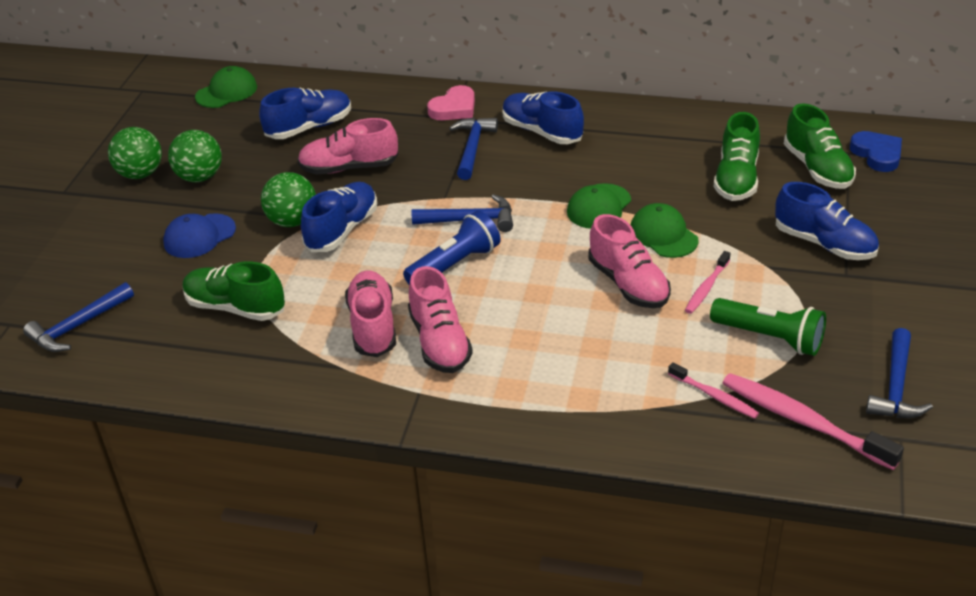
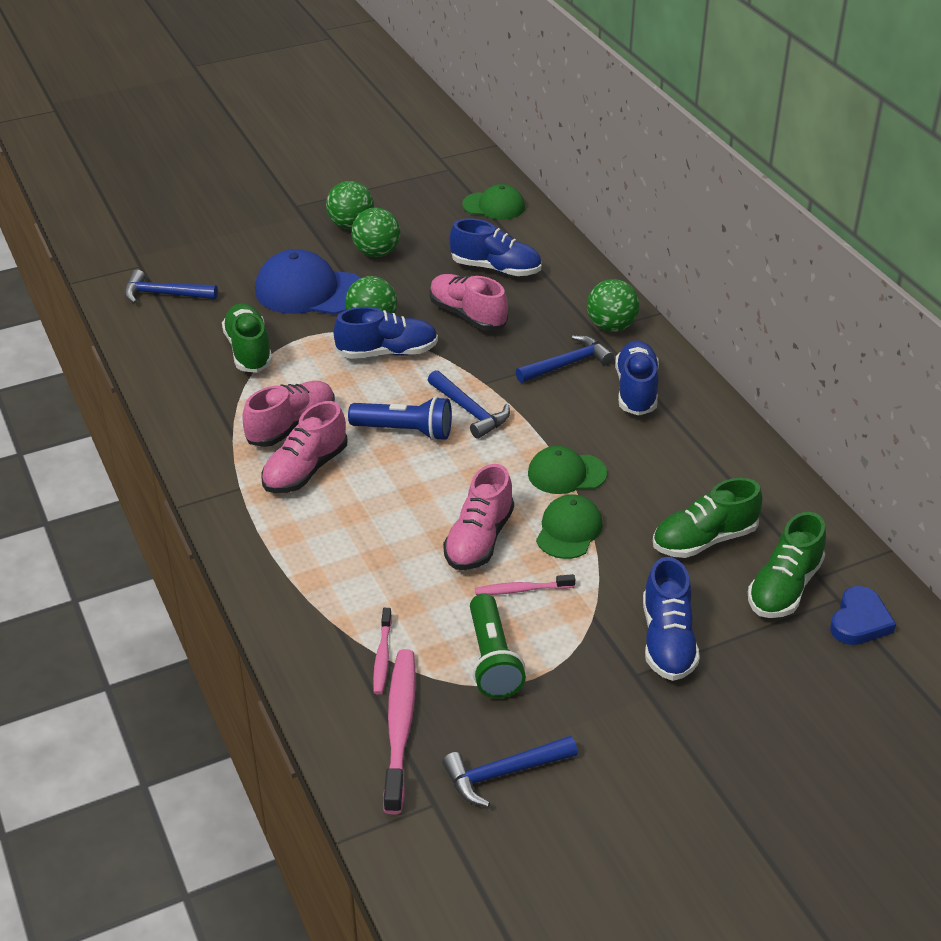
camera: 50 degrees right, 0 degrees up
blue cap [163,213,236,258] -> blue cap [255,249,360,315], size x1.64
pink heart [427,85,475,120] -> green ball [587,279,639,332]

